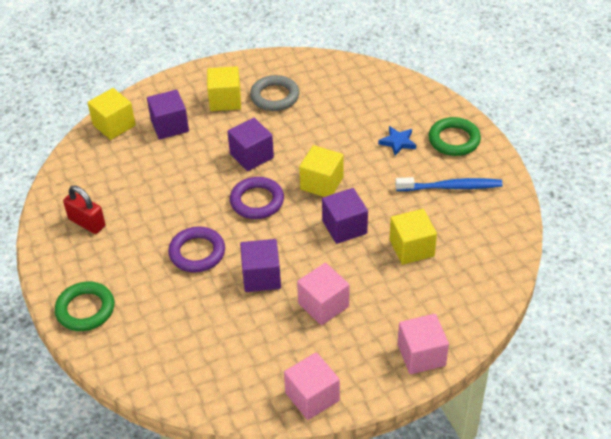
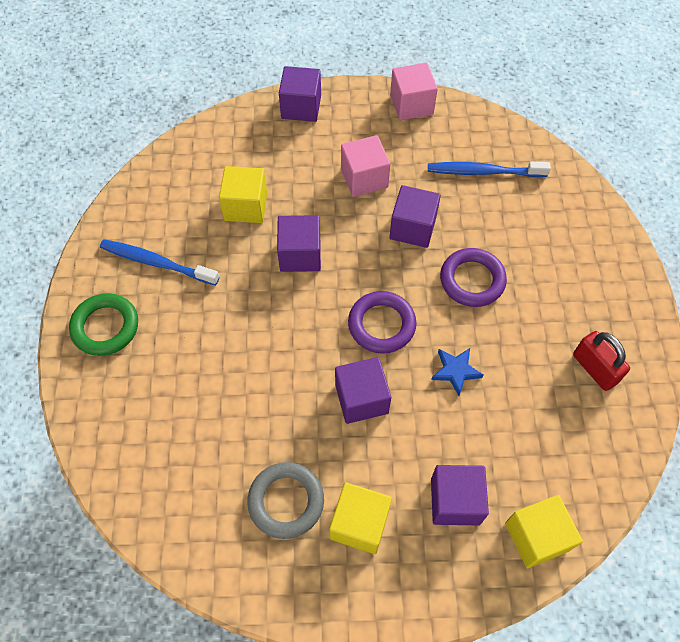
camera: 160 degrees left, 15 degrees up
green ring [55,281,114,331] -> none
yellow cube [299,145,343,197] -> none
blue star [378,126,416,156] -> blue star moved to [431,348,484,396]
pink cube [398,314,449,374] -> purple cube [279,66,321,122]
none -> blue toothbrush [428,161,551,177]

